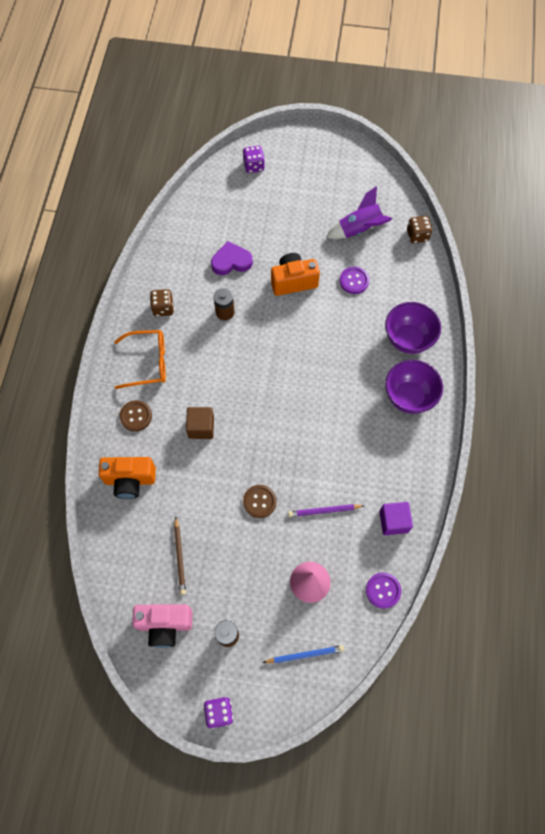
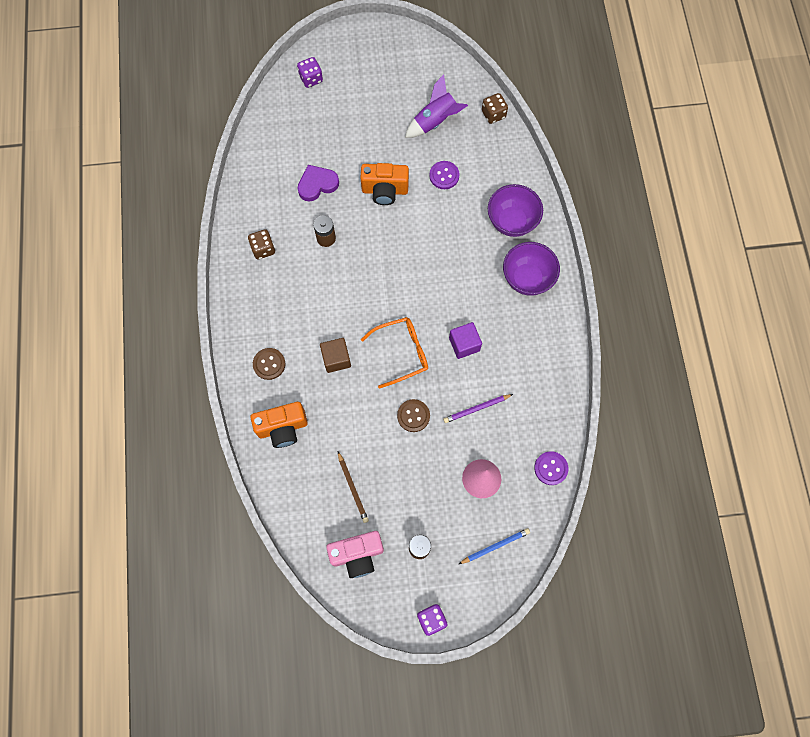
camera: 15 degrees left, 5 degrees up
orange glasses [114,330,166,389] -> orange glasses moved to [361,317,428,389]
orange camera [271,253,320,296] -> orange camera turned 150 degrees counterclockwise [361,163,409,205]
purple cube [379,502,413,535] -> purple cube moved to [449,322,482,359]

